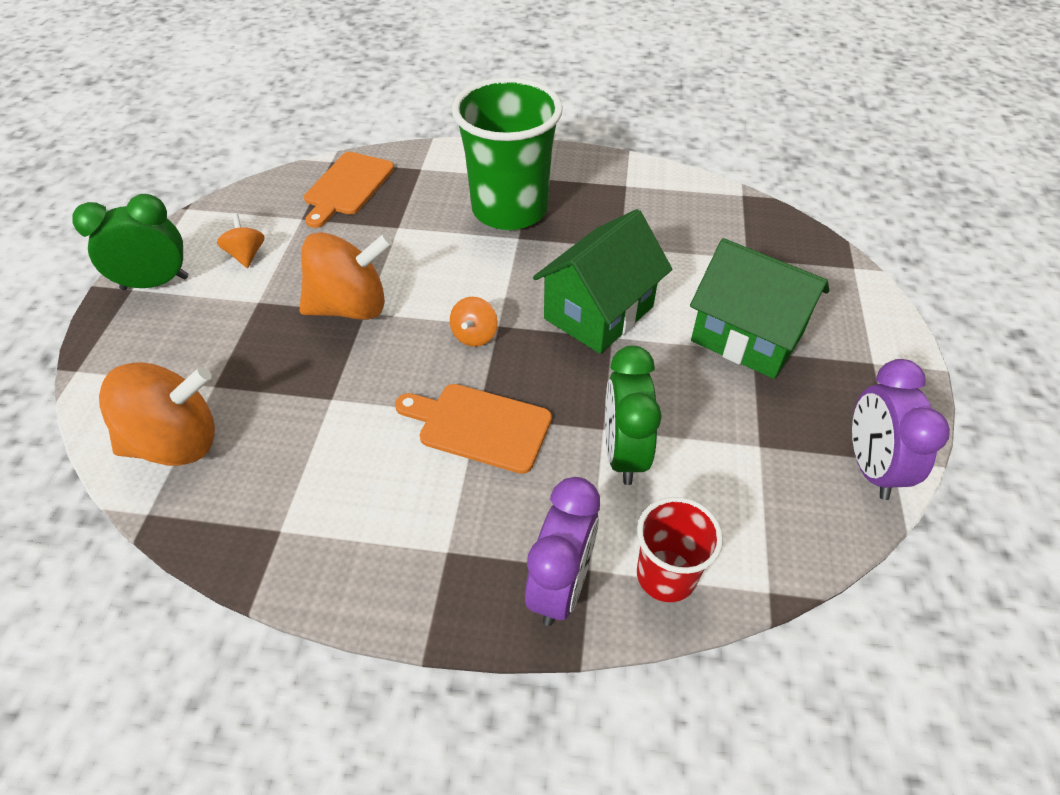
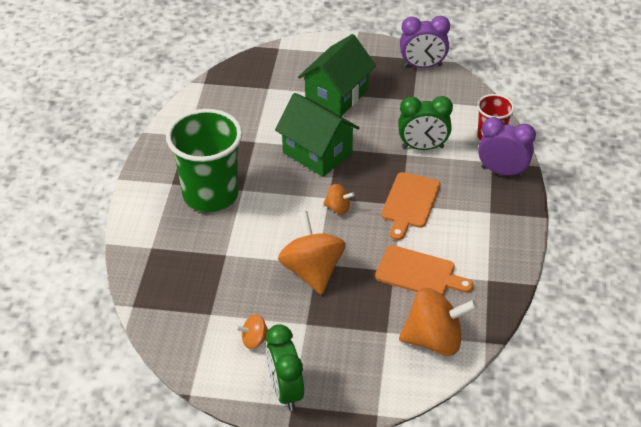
camera: 90 degrees left, 5 degrees down
orange spinning top [99,362,215,466] -> orange spinning top turned 105 degrees clockwise [399,288,478,356]
orange cutting board [304,152,394,228] -> orange cutting board moved to [375,245,474,295]

